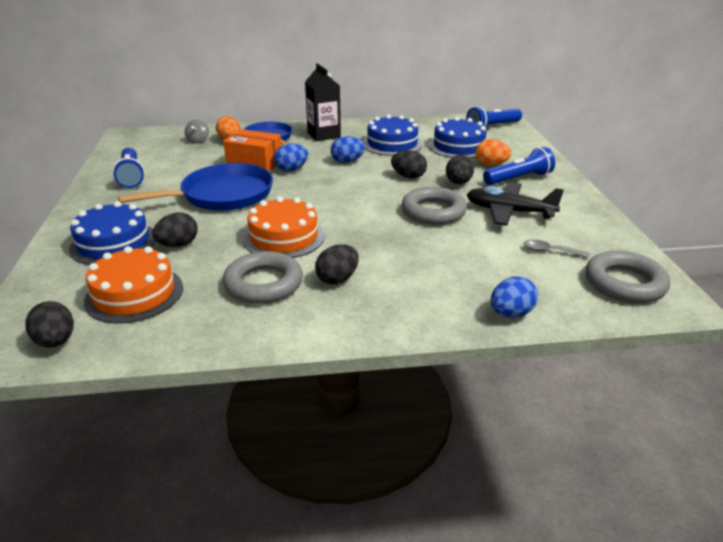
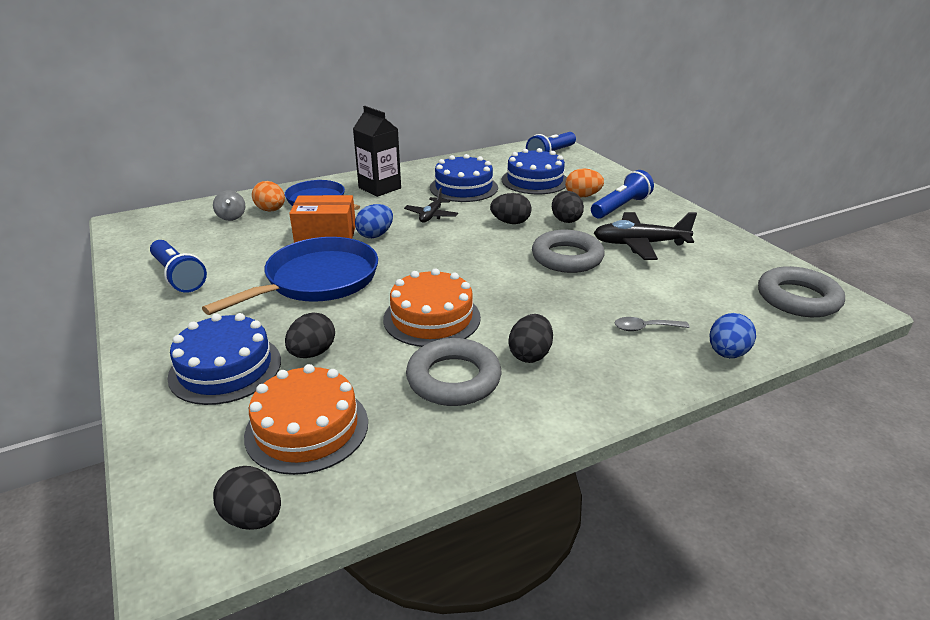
camera: 20 degrees left, 0 degrees up
blue egg [331,136,365,163] -> black plane [404,187,458,223]
grey spoon [524,239,590,258] -> grey spoon moved to [615,317,690,331]

